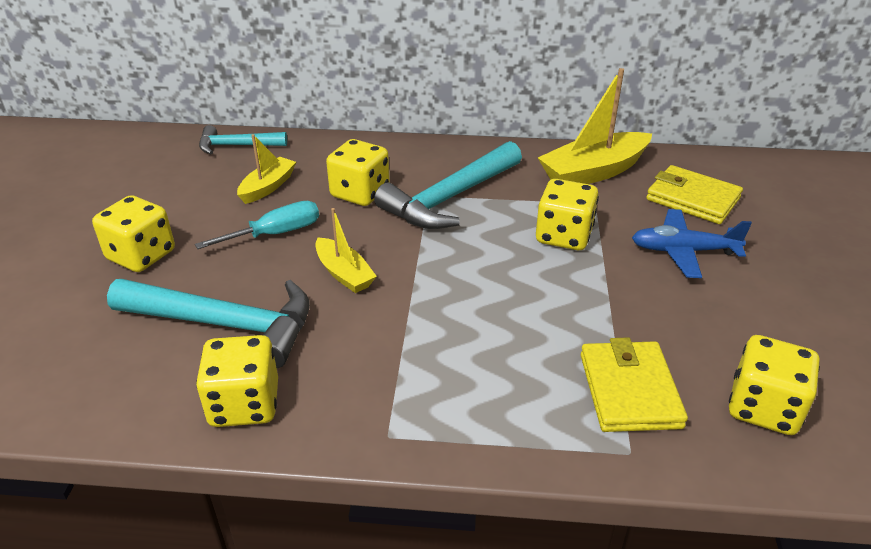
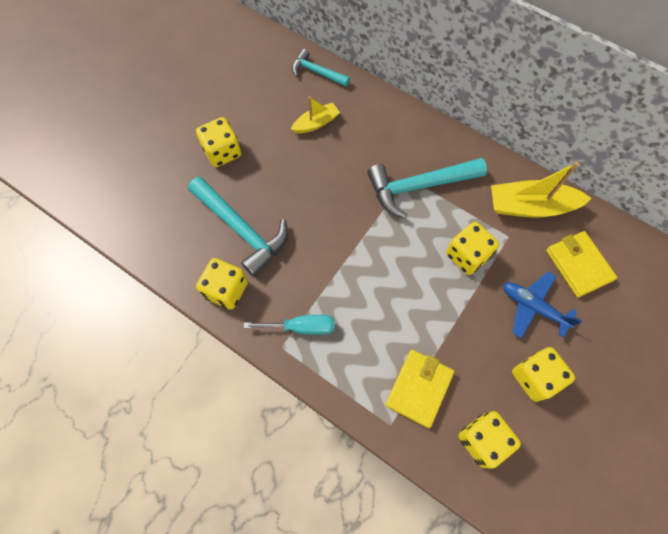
camera: 30 degrees right, 30 degrees up
turquoise screwdriver [195,201,319,249] -> turquoise screwdriver moved to [244,315,334,335]
yellow boat [315,208,377,293] -> none
yellow dice [326,139,390,206] -> yellow dice moved to [512,347,575,402]

